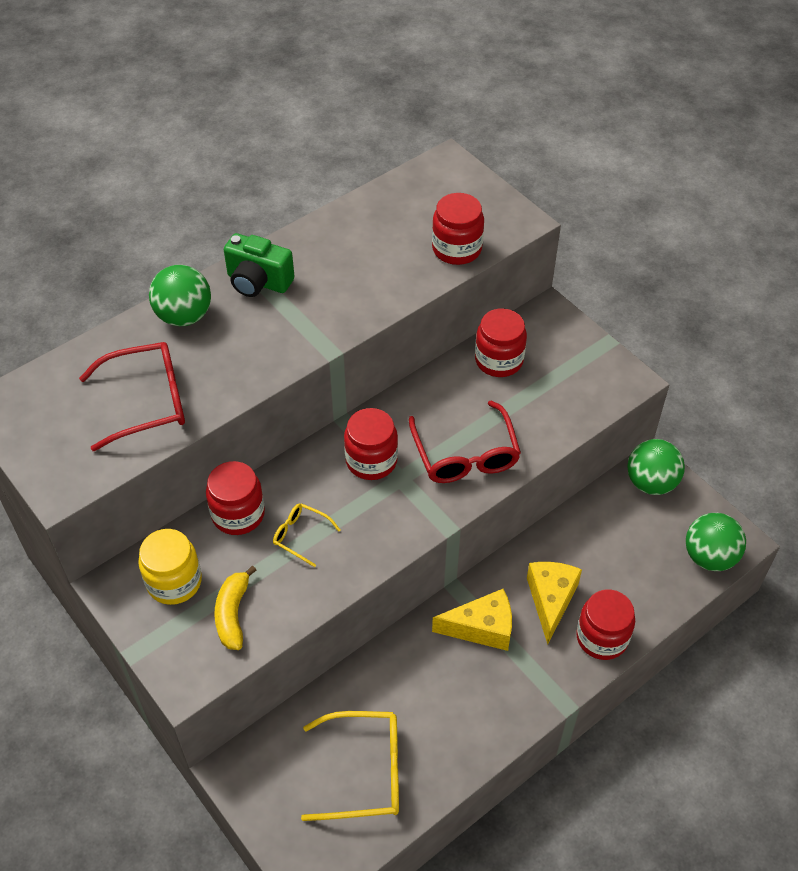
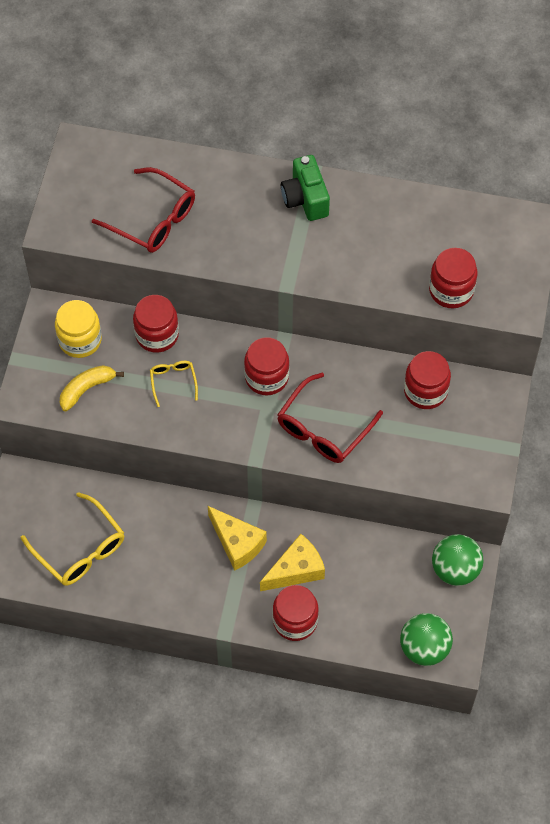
camera: 50 degrees right, 10 degrees up
green ball [149,265,211,326] -> none

